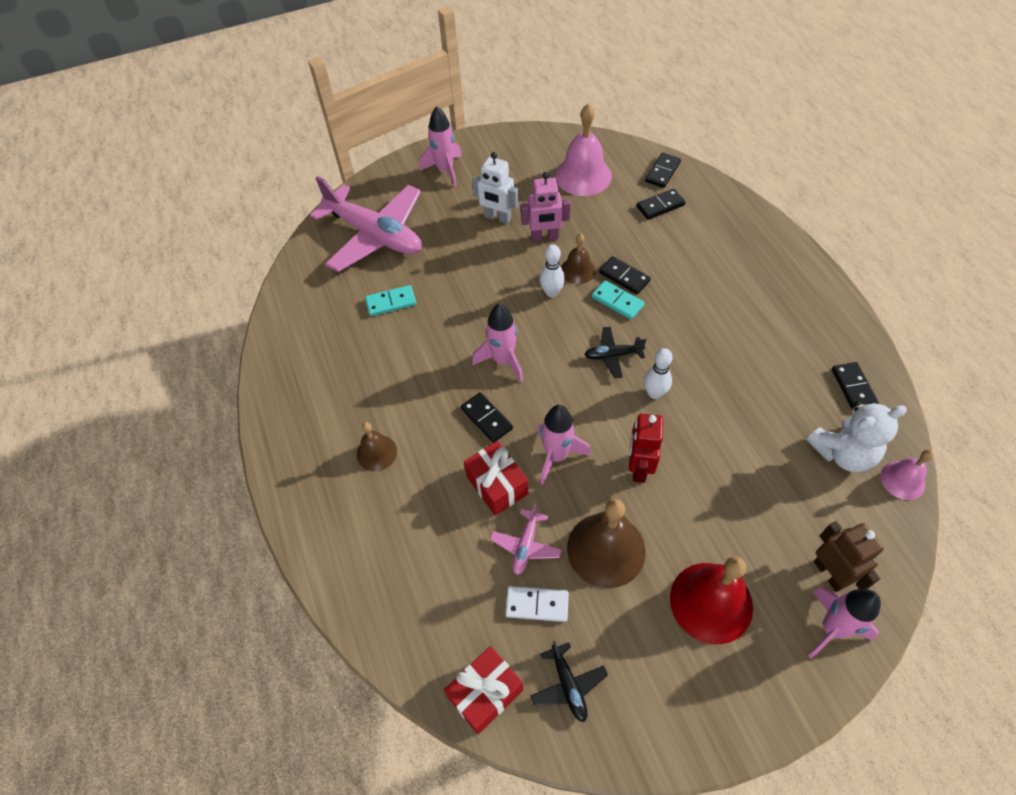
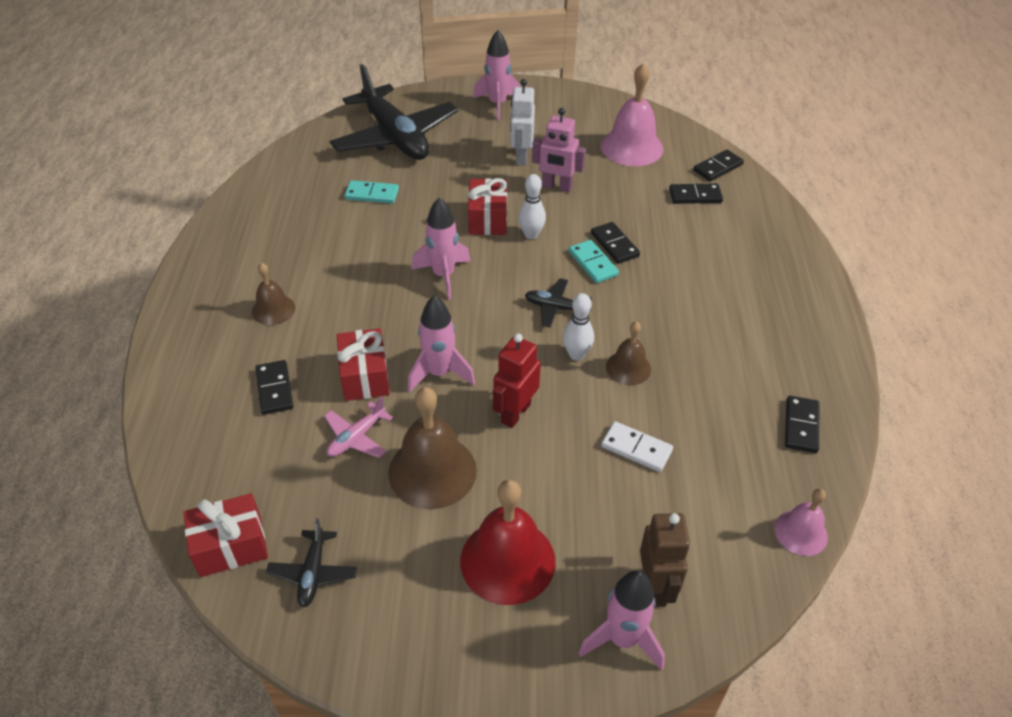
camera: 20 degrees right, 10 degrees down
pink plane [310,176,422,272] -> black plane [330,64,458,160]
black domino [461,392,513,443] -> black domino moved to [256,360,293,415]
white robot [472,152,518,224] -> white robot turned 45 degrees clockwise [510,79,535,166]
white domino [505,586,569,622] -> white domino moved to [601,421,673,472]
brown bell [561,233,596,284] -> brown bell moved to [606,321,651,385]
white teddy bear [807,401,907,472] -> none
none -> red gift [468,178,507,235]

